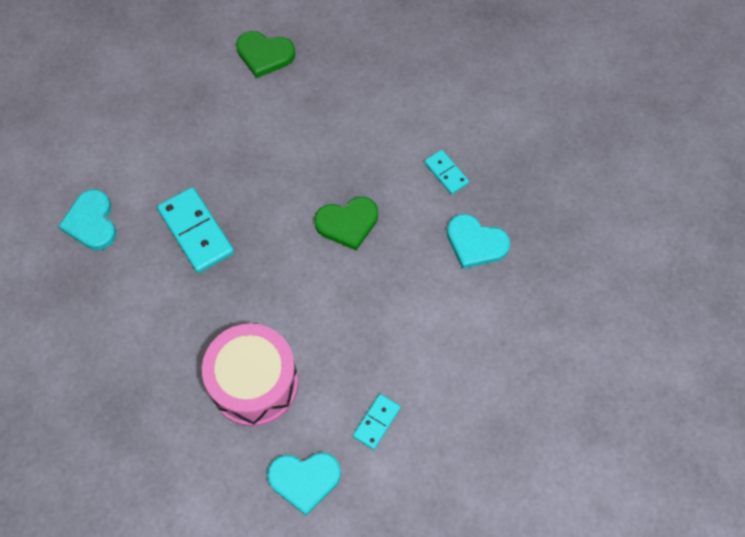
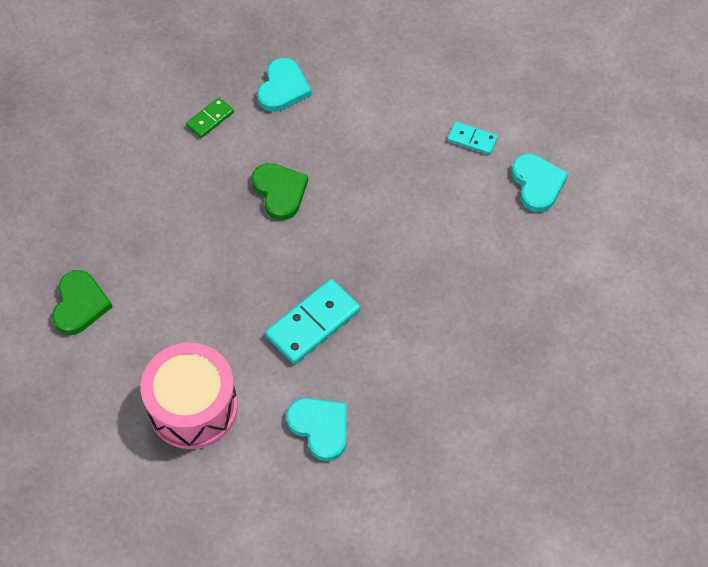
camera: 100 degrees left, 5 degrees down
turquoise heart [58,189,116,250] -> turquoise heart turned 105 degrees counterclockwise [286,398,347,461]
pink drum [202,323,298,427] -> pink drum moved to [141,343,238,449]
turquoise domino [424,150,469,194] -> green domino [186,97,234,138]

